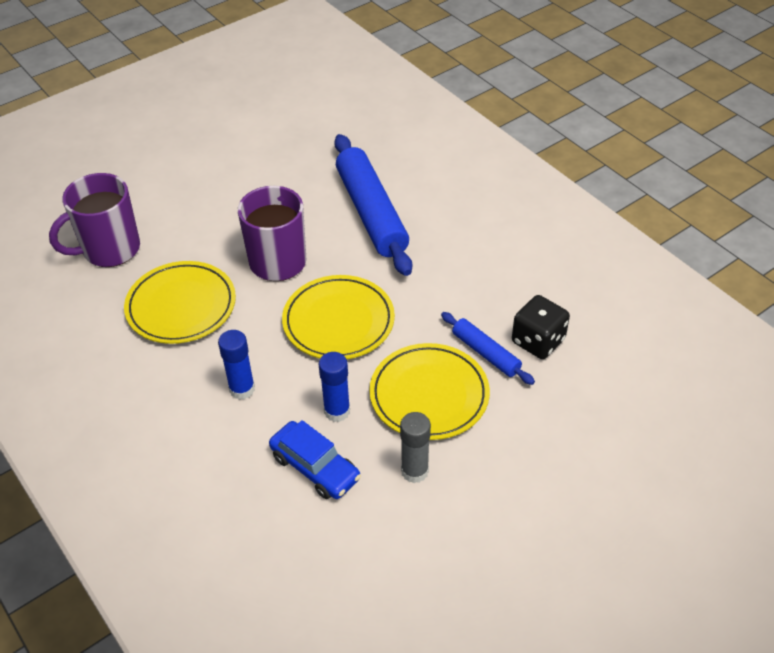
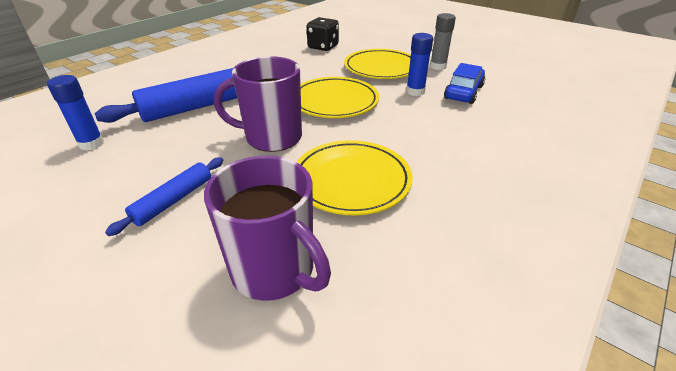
camera: 105 degrees left, 10 degrees down
blue glue stick [218,330,255,400] -> blue glue stick moved to [47,75,104,151]
blue rolling pin [441,312,535,385] -> blue rolling pin moved to [105,157,224,236]

